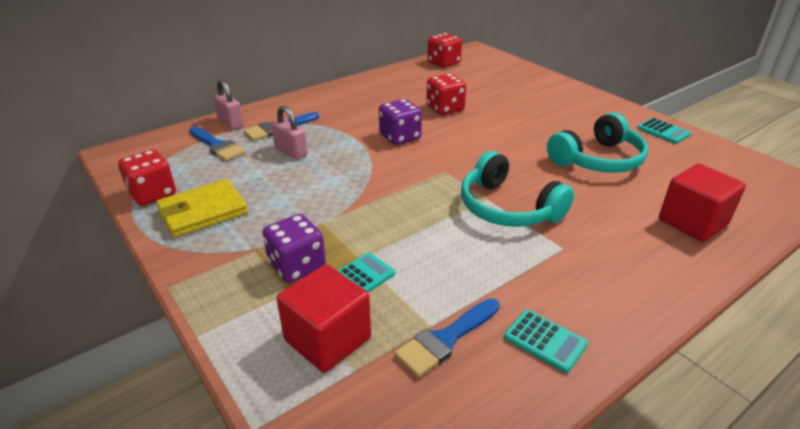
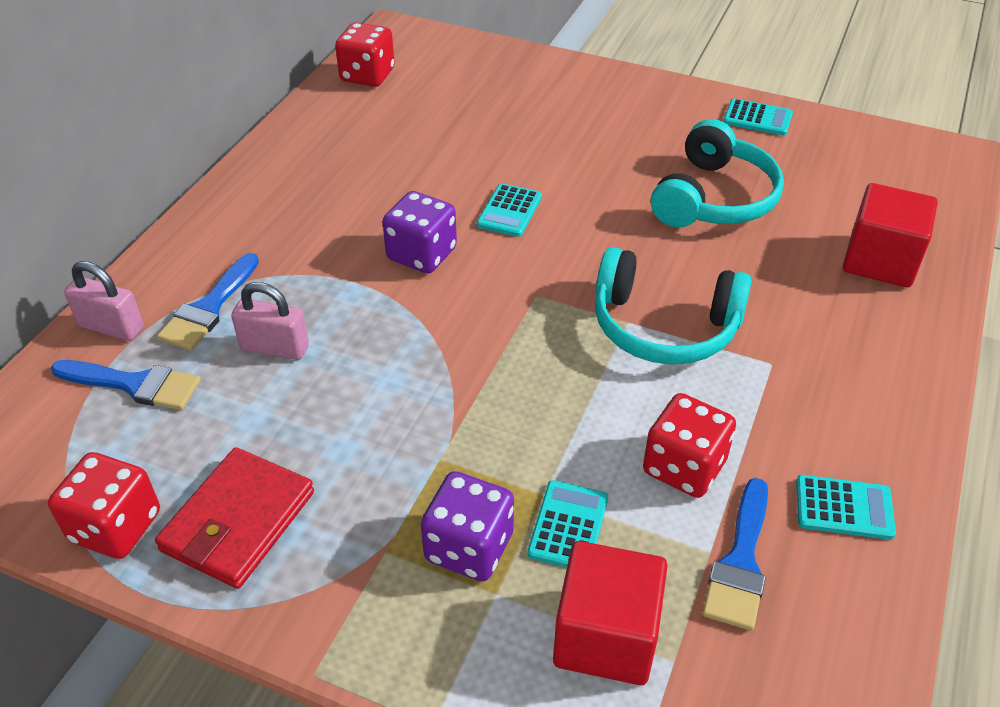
camera: 30 degrees left, 10 degrees up
yellow wallet [156,179,248,238] -> red wallet [155,447,314,589]
red dice [426,74,466,115] -> red dice moved to [643,393,736,498]
none -> turquoise calculator [477,183,542,237]

